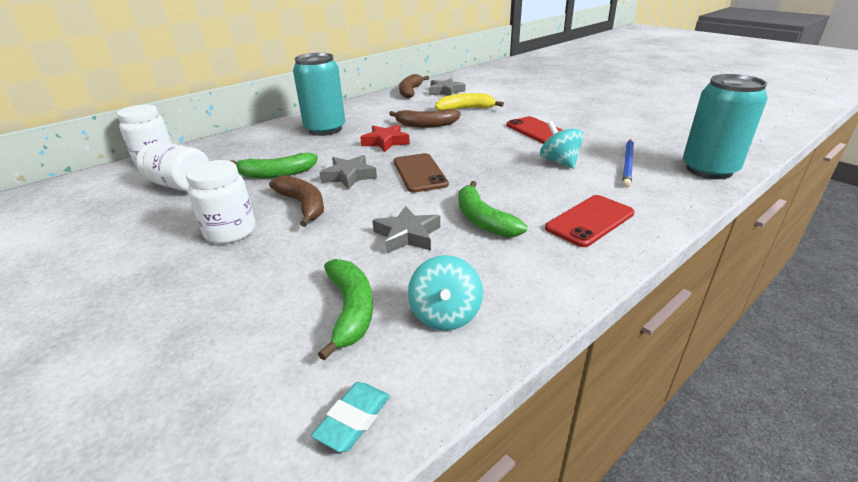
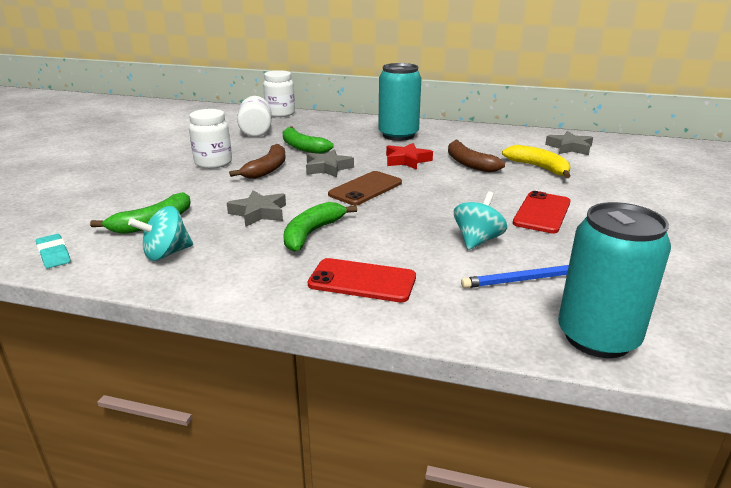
camera: 55 degrees right, 5 degrees down
turquoise eraser [311,382,390,452] -> turquoise eraser turned 60 degrees clockwise [36,234,71,268]
brown banana [399,74,429,98] -> none

